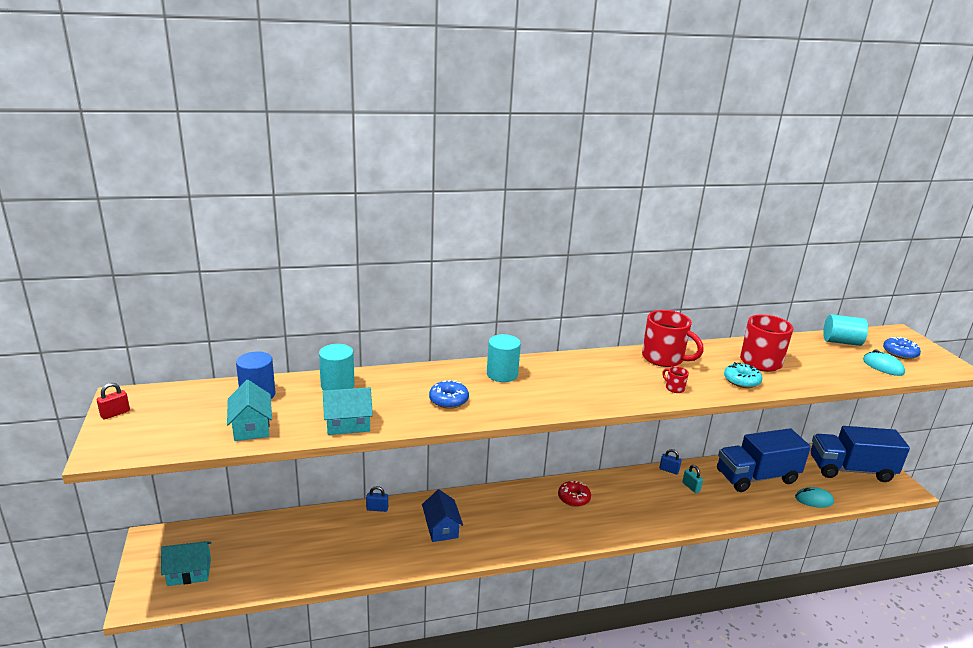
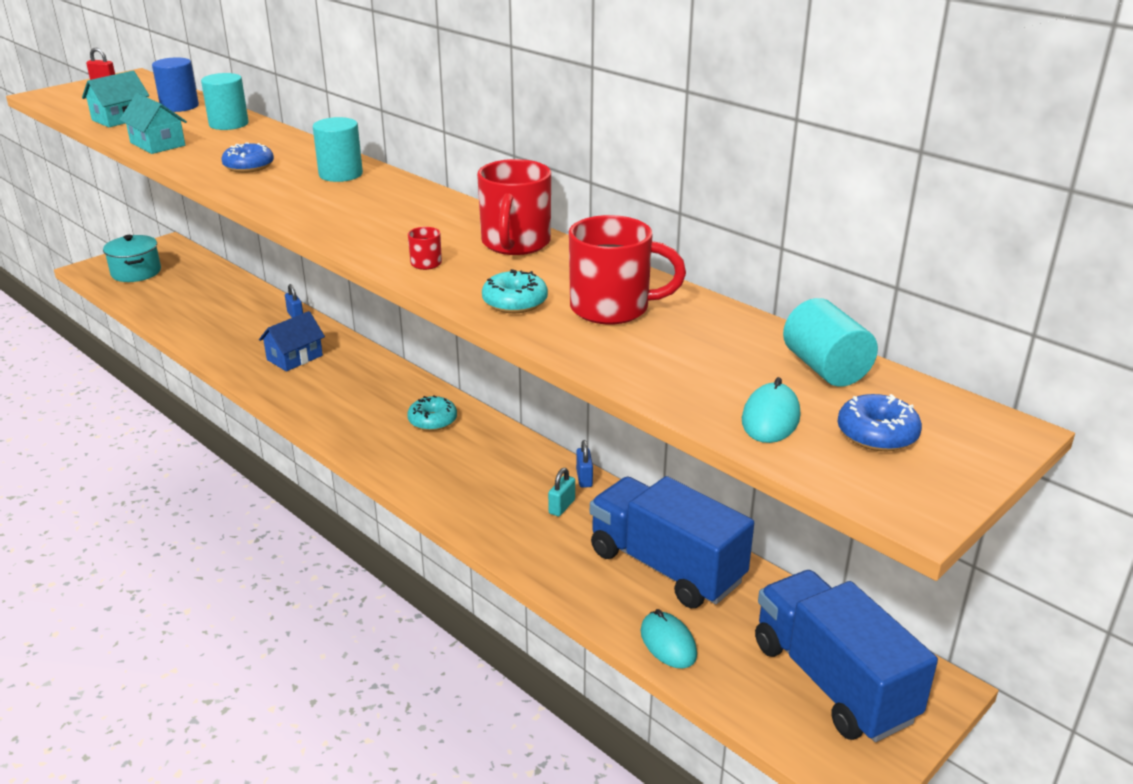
camera: 60 degrees right, 5 degrees up
turquoise house [161,541,212,586] -> turquoise pot [103,235,161,282]
red donut [558,481,591,507] -> turquoise donut [407,395,457,431]

